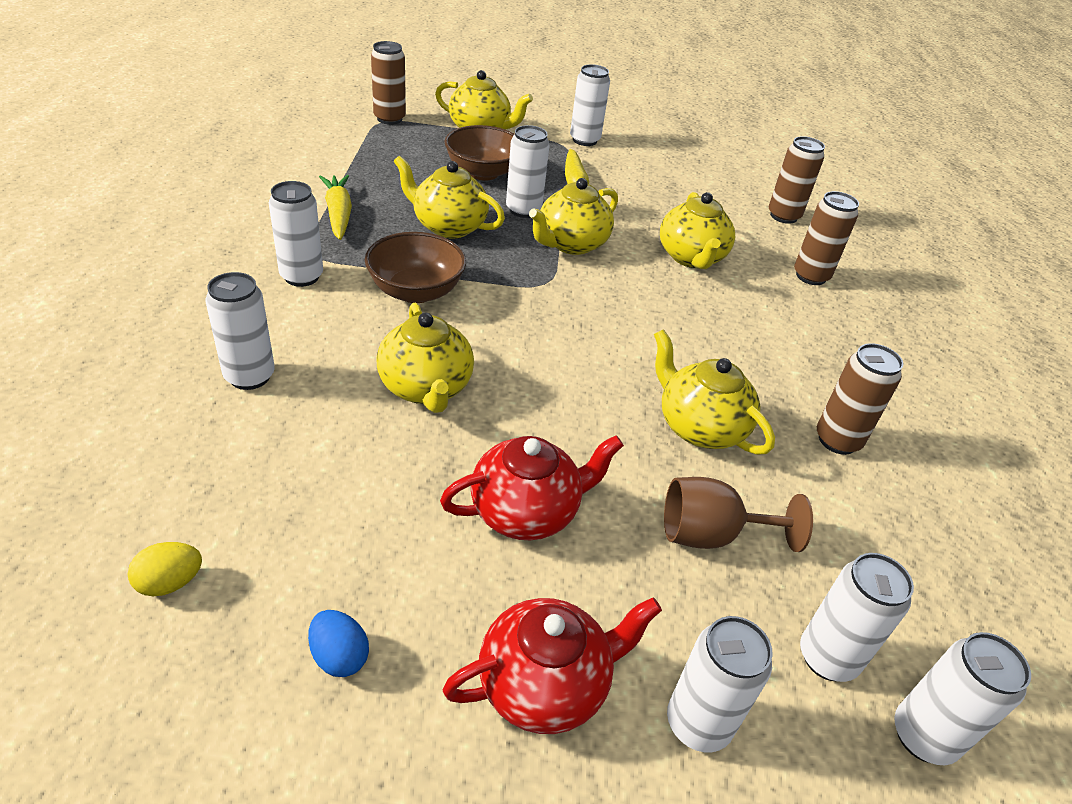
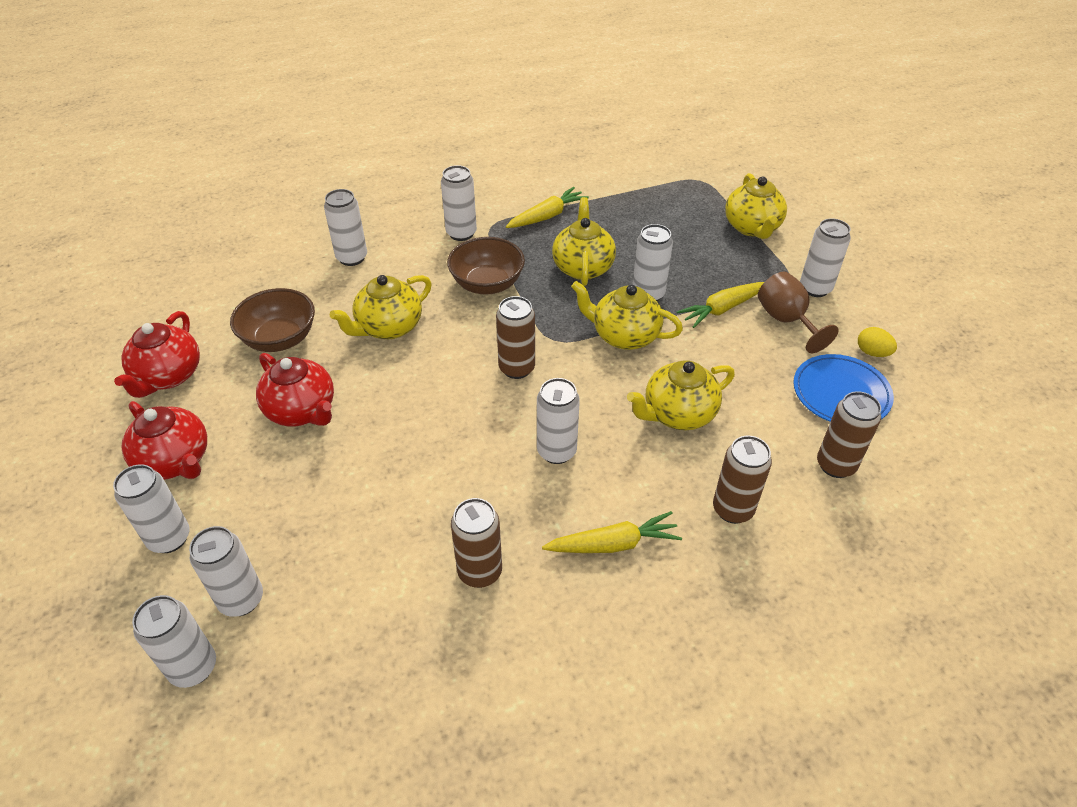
camera: 70 degrees right, 5 degrees up
yellow egg [128,542,202,596] -> yellow egg moved to [858,327,897,357]
blue egg [308,610,369,677] -> red teapot [114,311,200,398]
brown can [371,41,406,125] -> brown can moved to [496,296,535,379]
brown bowl [444,125,514,181] -> brown bowl moved to [230,288,315,352]
yellow teapot [654,329,775,455] -> none
brown goblet [664,477,813,552] -> brown goblet moved to [758,272,839,353]
none -> white can [537,378,580,464]
none -> yellow carrot [542,511,682,553]
none -> blue plate [793,354,894,422]

